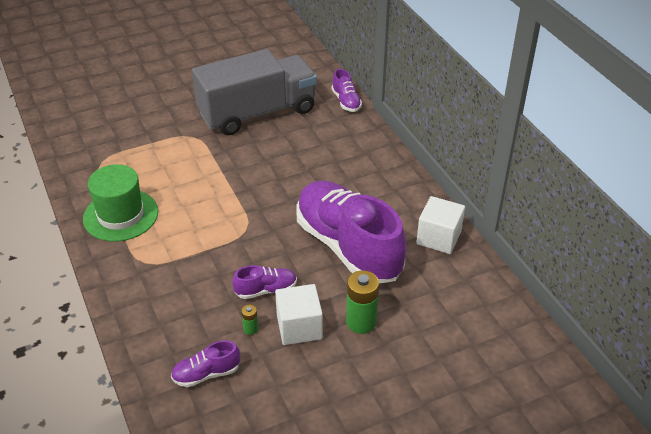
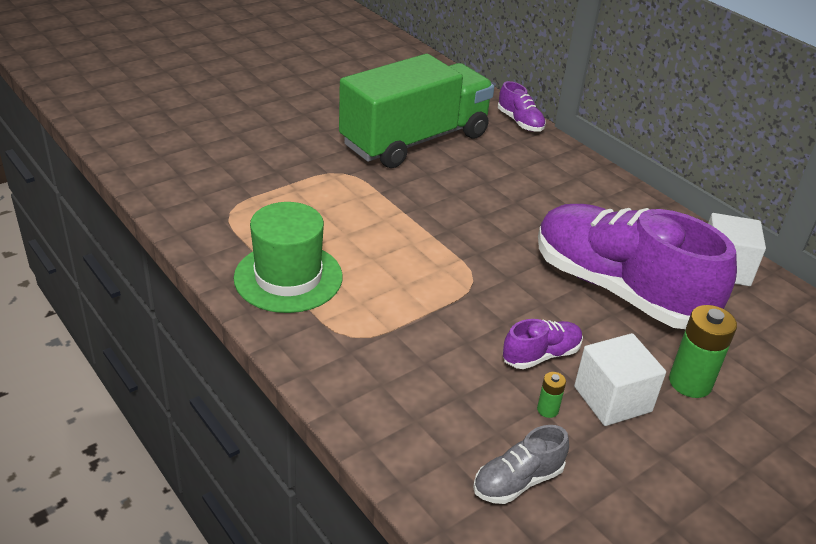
camera: 15 degrees left, 5 degrees down
purple shoe [171,340,240,387] -> grey shoe [473,425,569,504]
grey truck [192,49,317,135] -> green truck [339,54,494,168]

